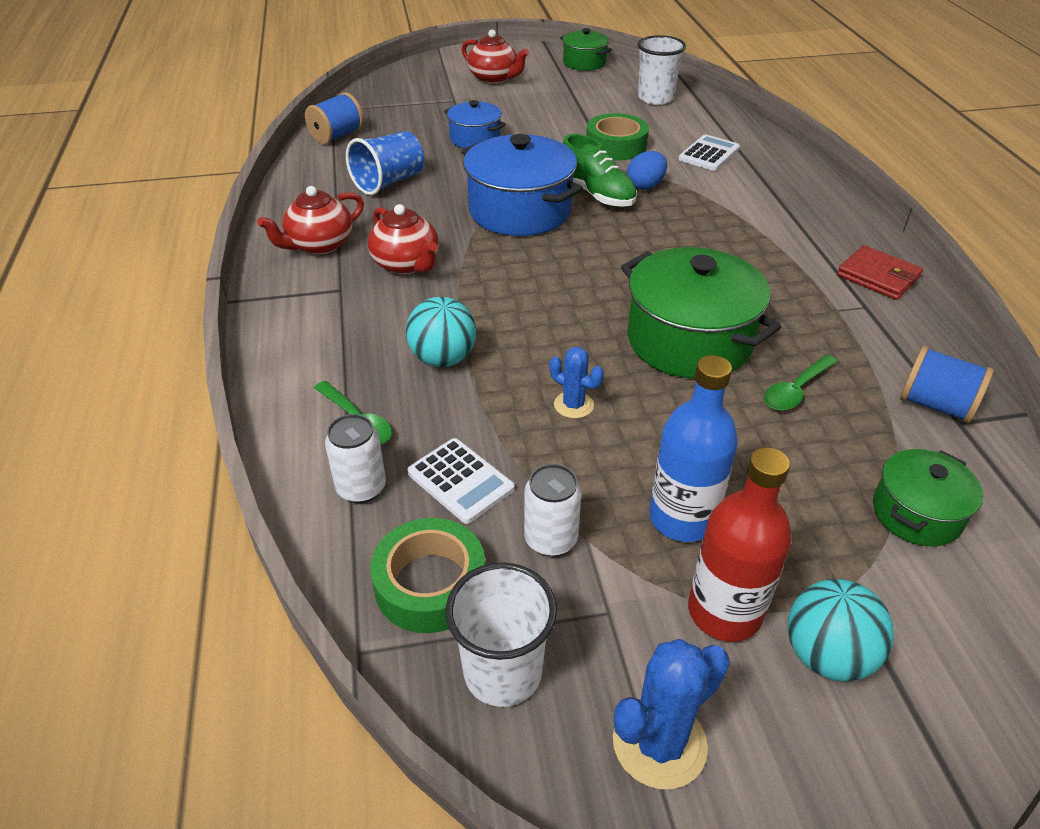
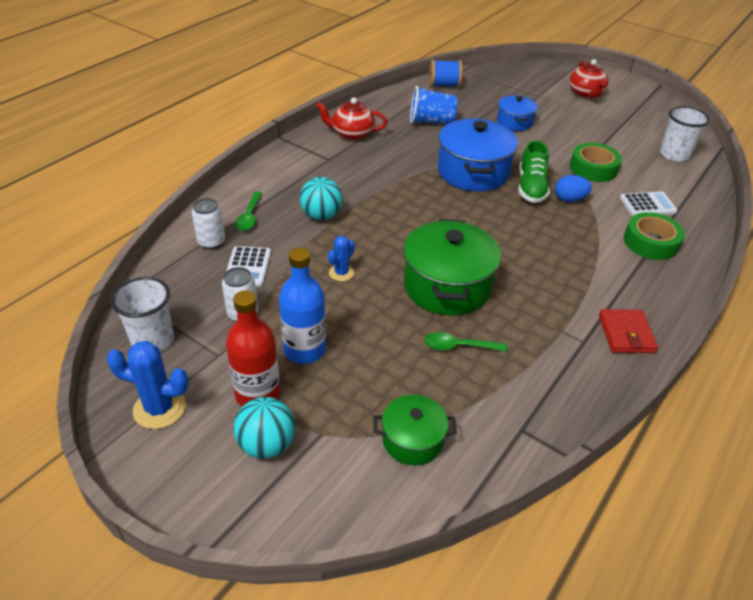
camera: 45 degrees right, 0 degrees up
red teapot [368,204,439,274] -> none
green tape [370,518,485,633] -> green tape moved to [624,212,685,260]
blue cactus [549,347,604,419] -> blue cactus turned 45 degrees clockwise [328,236,355,281]
green pot [560,28,612,71] -> none
blue spool [900,346,994,423] -> none

